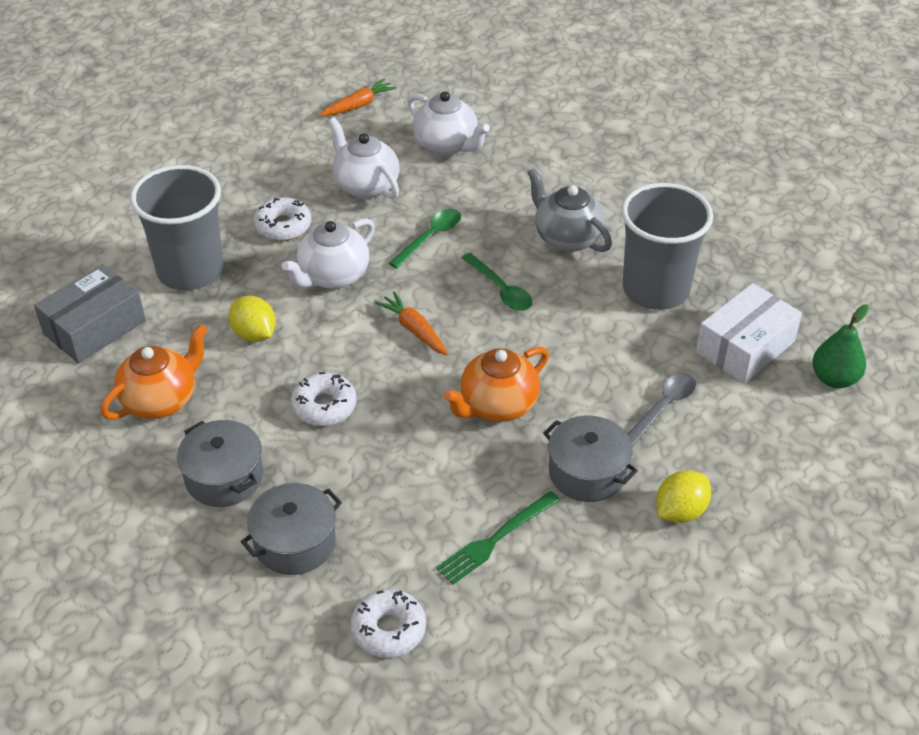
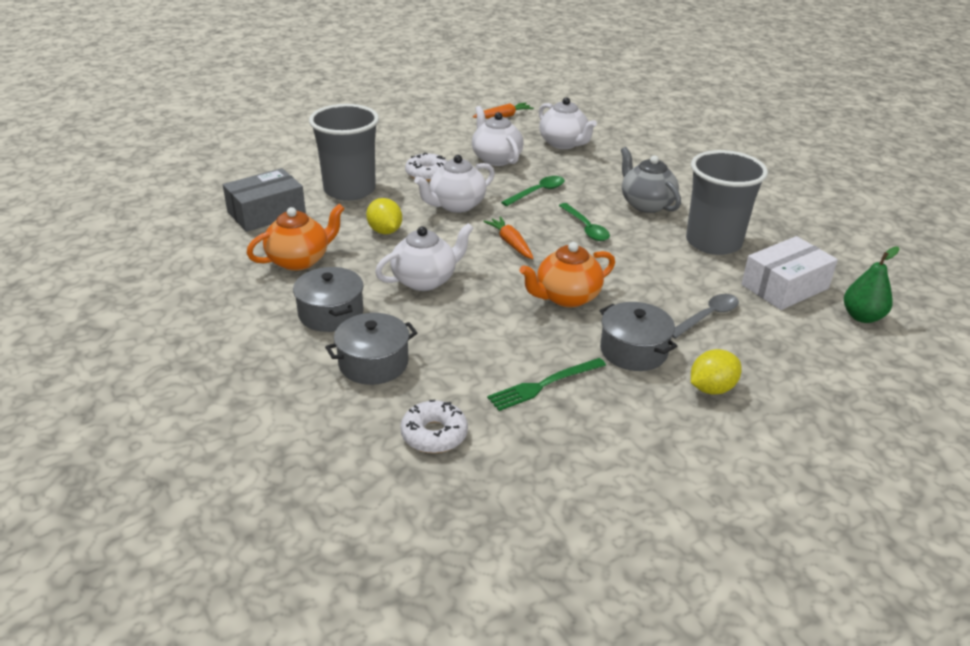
camera: 10 degrees right, 10 degrees down
white donut [291,372,357,426] -> white teapot [375,223,474,291]

